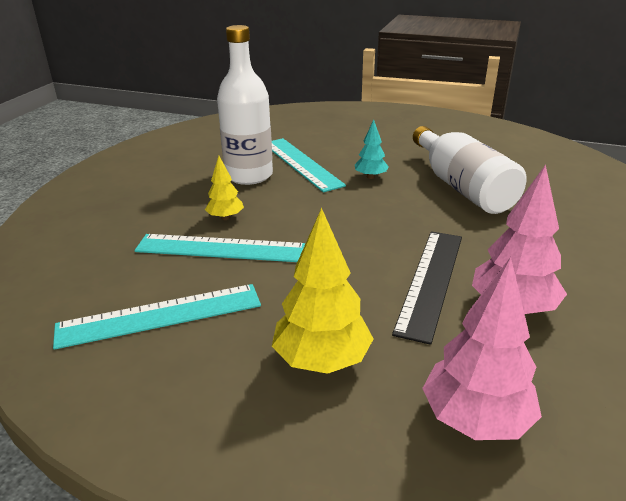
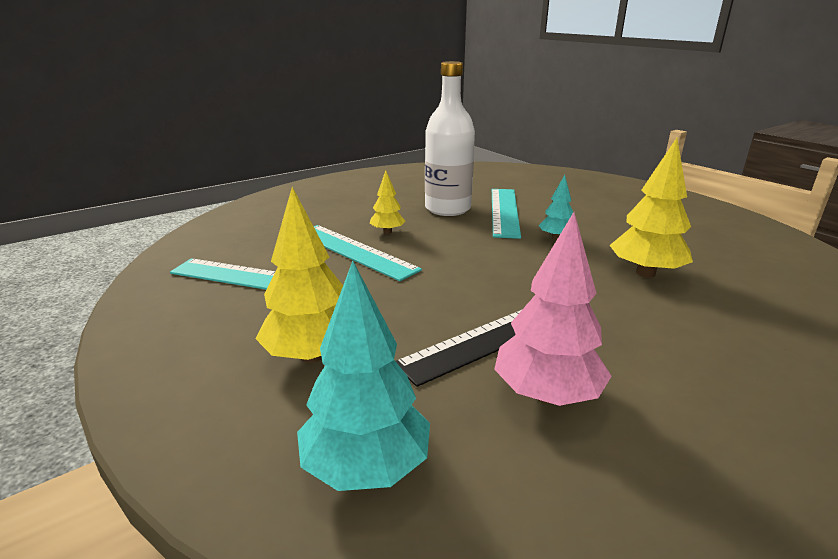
camera: 35 degrees right, 5 degrees down
white bottle [413,126,527,214] -> yellow tree [609,138,693,278]
pink tree [422,257,542,440] -> turquoise tree [297,261,430,491]

